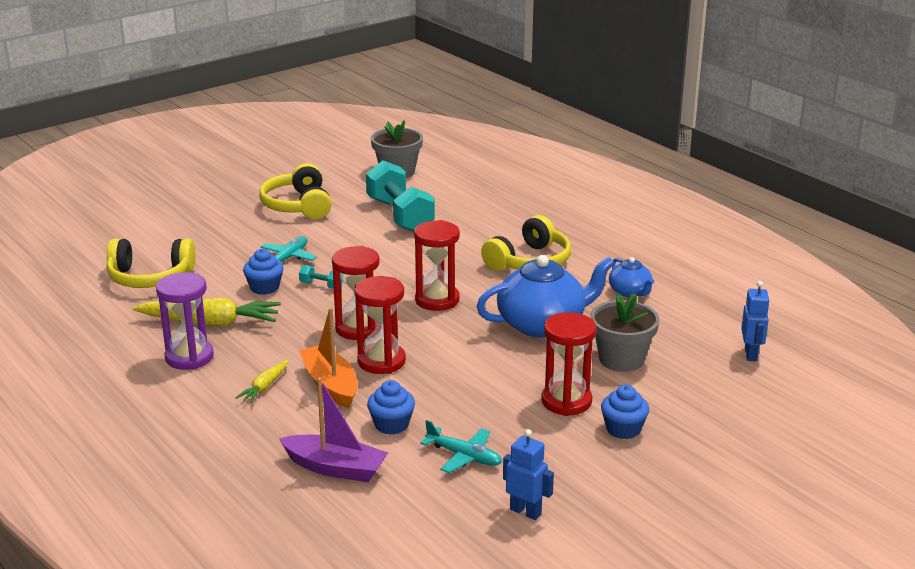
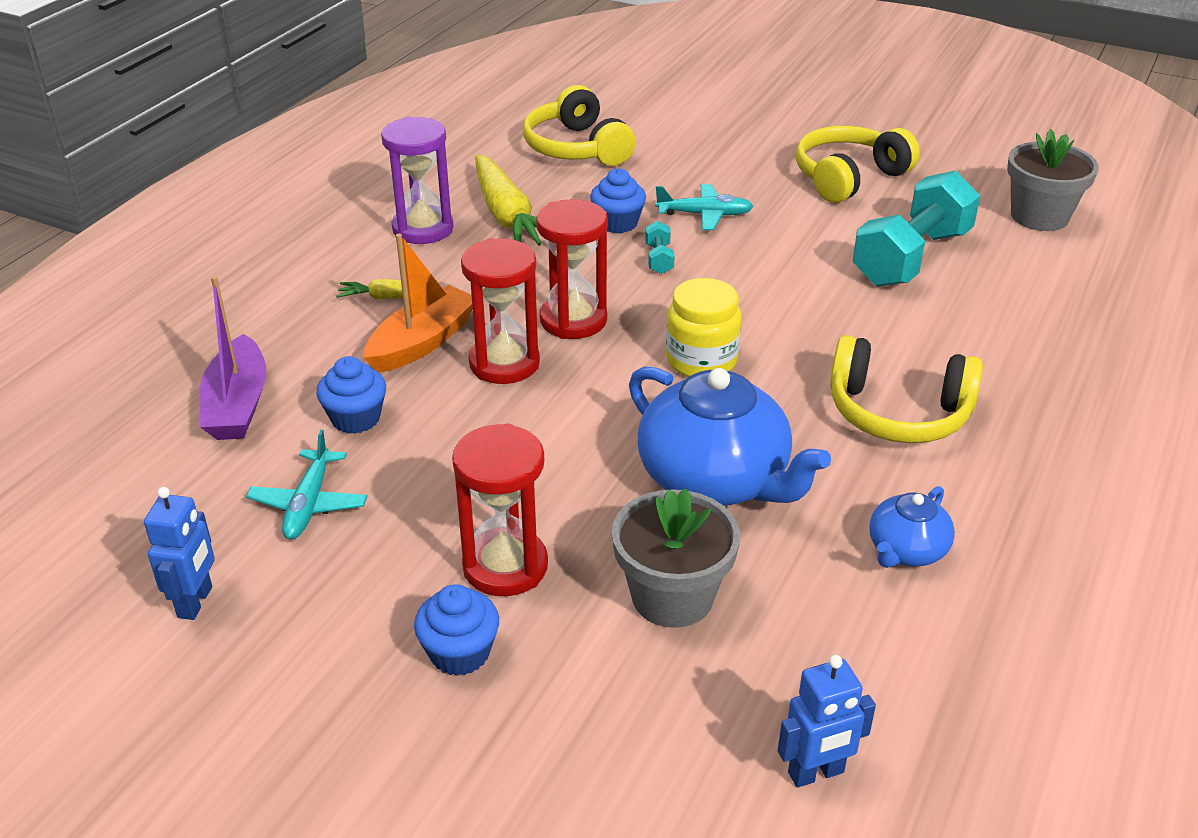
camera: 65 degrees right, 10 degrees up
red hourglass [414,220,460,311] -> yellow jar [666,278,742,377]

